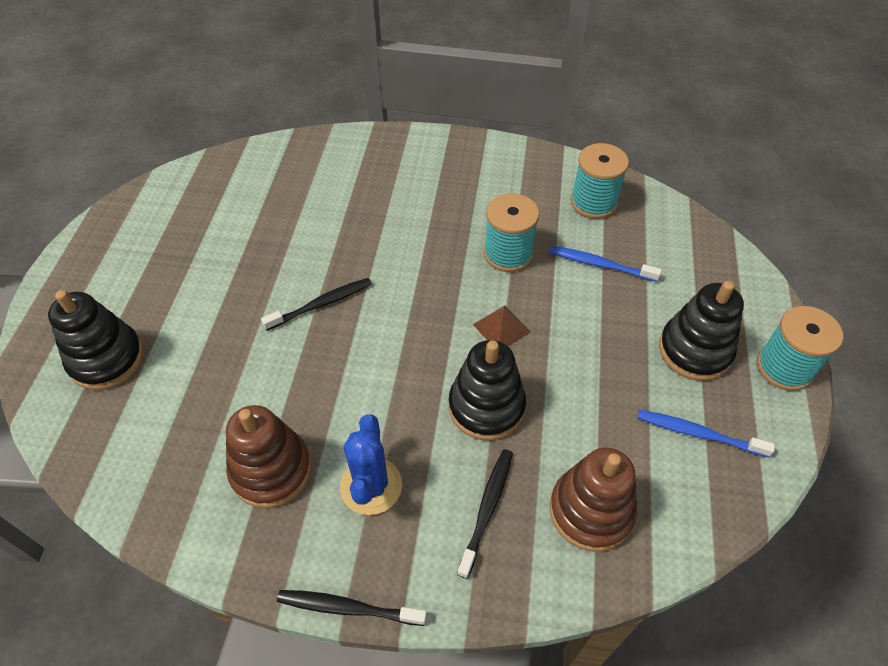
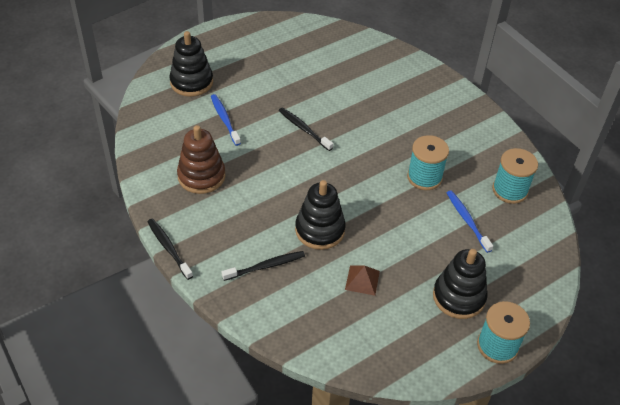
camera: 45 degrees right, 5 degrees down
black toothbrush [261,278,372,331] -> black toothbrush turned 150 degrees counterclockwise [279,107,333,151]
blue cactus [340,414,402,515] -> none
brown pyramid [473,306,531,346] -> brown pyramid moved to [345,265,380,296]
brown stacking toy [550,447,637,552] -> none
blue toothbrush [637,410,775,457] -> blue toothbrush moved to [211,94,241,146]

